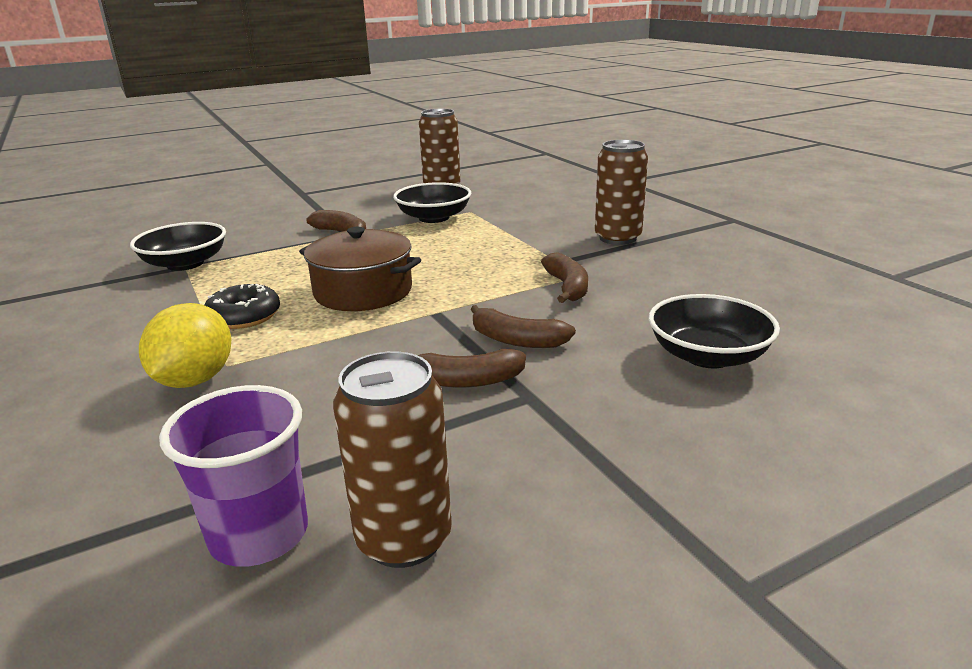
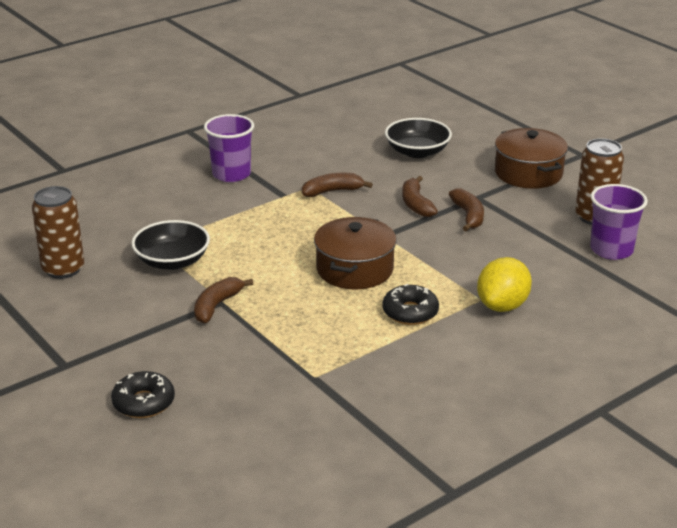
camera: 100 degrees left, 5 degrees up
black bowl [130,222,226,271] -> none
yellow lemon [139,303,231,388] -> yellow lemon turned 60 degrees counterclockwise [477,257,532,312]
brown banana [470,305,576,348] -> brown banana turned 150 degrees clockwise [402,176,438,217]
brown can [595,140,648,245] -> purple cup [204,114,254,182]
none -> black donut [111,371,175,418]
none -> brown pot [495,128,568,189]

